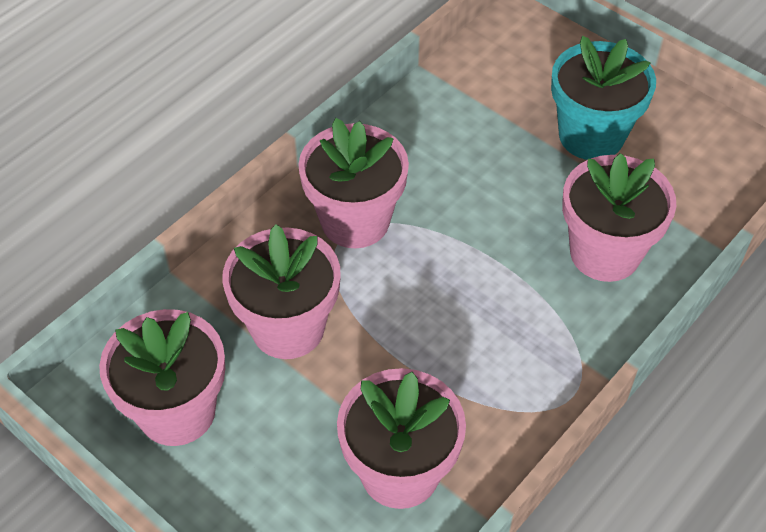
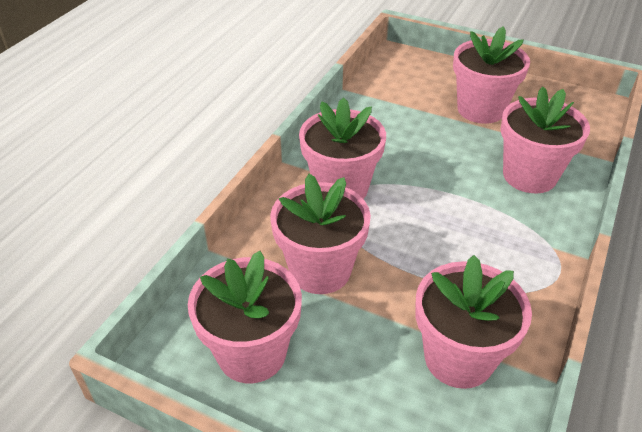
camera: 15 degrees left, 10 degrees down
turquoise flower pot [551,36,656,160] -> pink flower pot [453,26,530,124]

